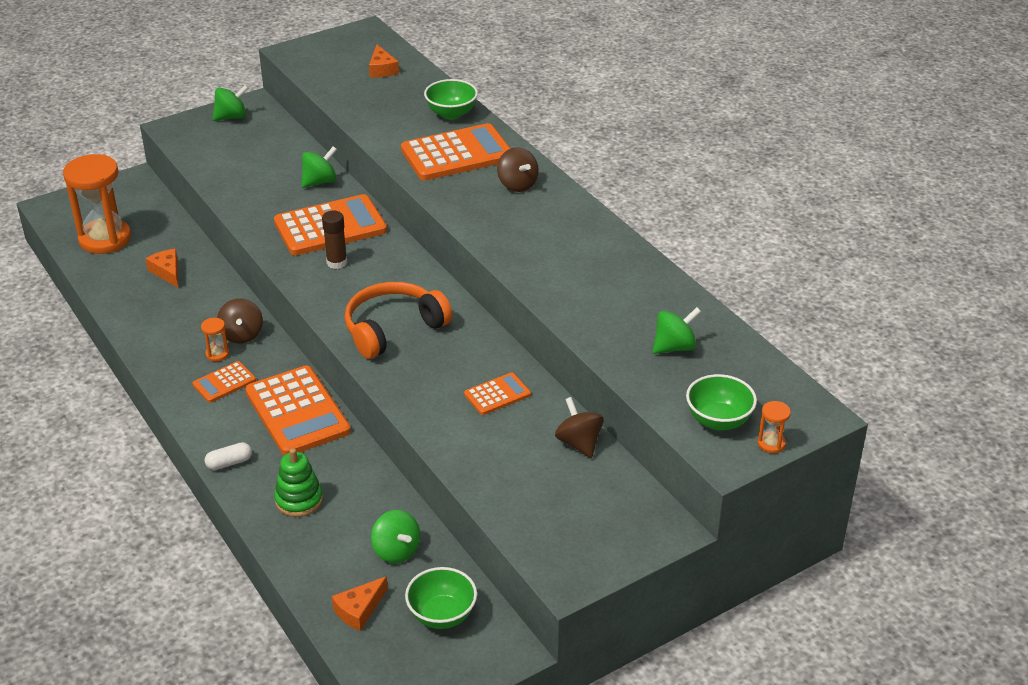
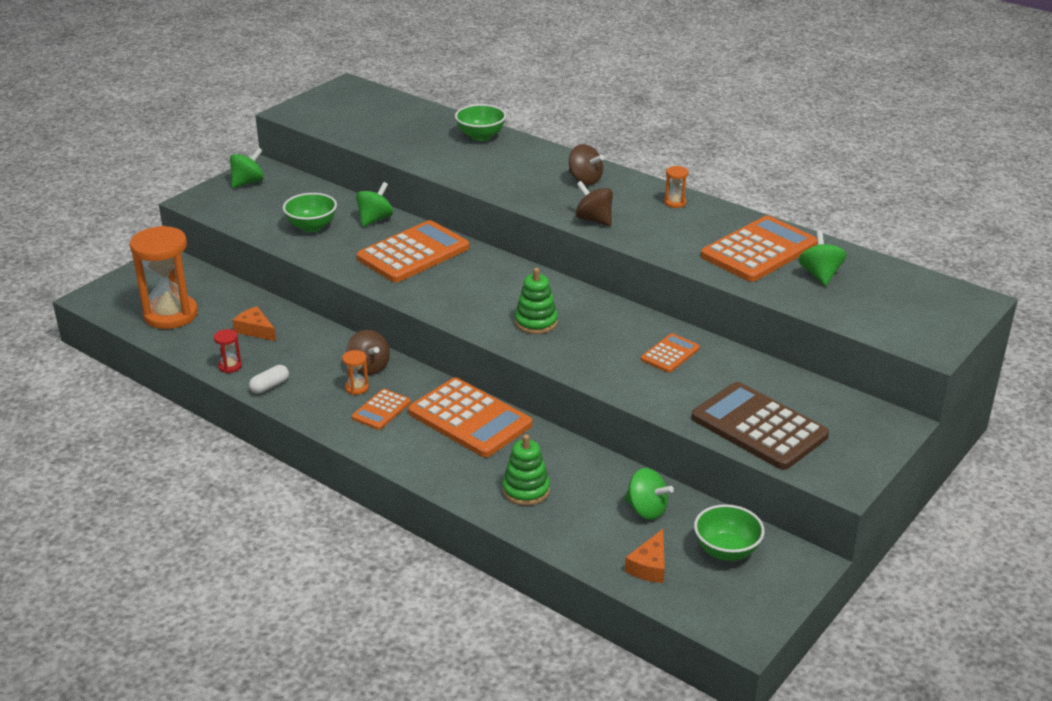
camera: 20 degrees left, 5 degrees down
white capsule [205,442,252,470] -> white capsule moved to [249,365,289,394]
brown glue stick [322,211,347,269] -> none
orange headphones [345,282,452,359] -> green stacking toy [515,268,558,334]
orange cheese [369,45,399,78] -> none
orange calculator [401,123,511,180] -> orange calculator moved to [701,216,817,282]
brown spinning top [555,397,604,458] -> brown spinning top moved to [576,181,613,226]
green spinning top [653,307,701,354] -> green spinning top turned 45 degrees counterclockwise [799,231,846,286]
green bowl [686,374,757,430] -> green bowl moved to [283,193,337,232]
orange hourglass [757,401,791,453] -> orange hourglass moved to [664,166,688,208]
none -> red hourglass [214,329,242,373]
none -> brown calculator [691,382,829,470]

